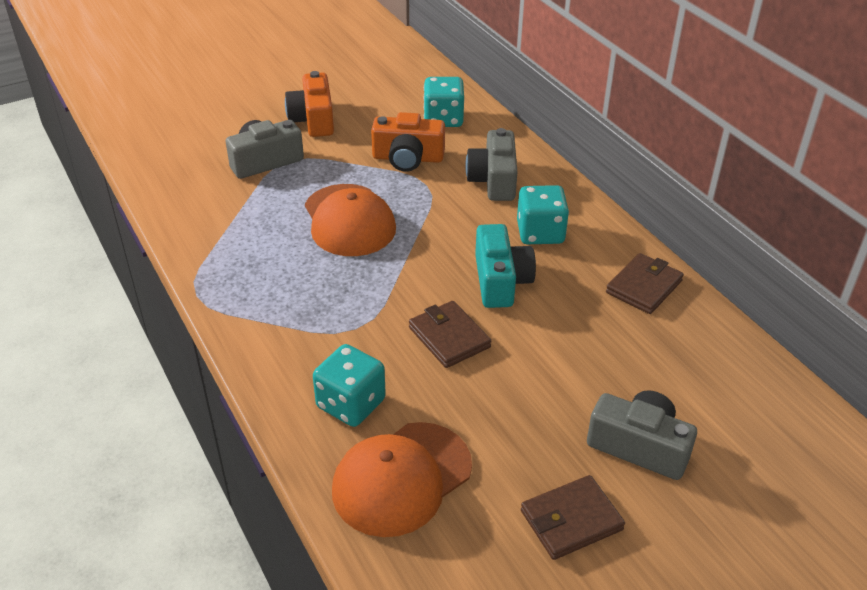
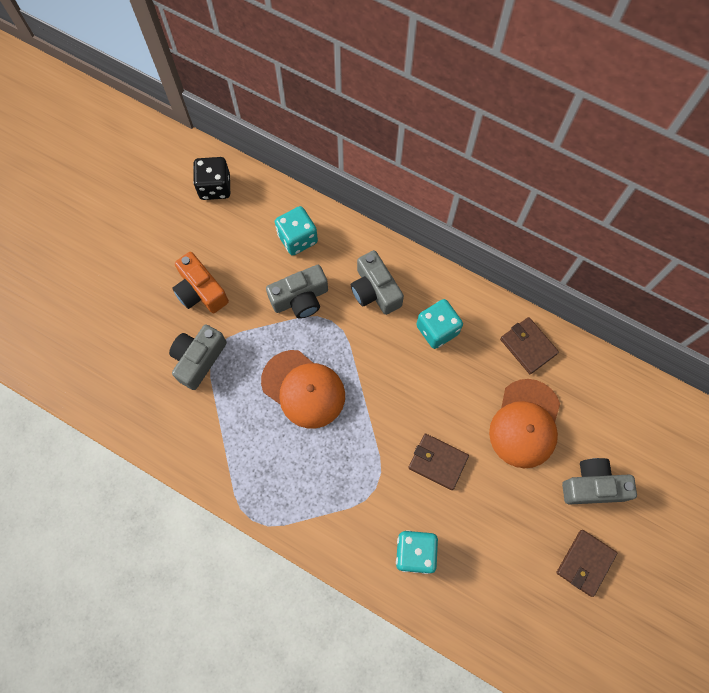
camera: 30 degrees left, 30 degrees up
orange cap [332,422,472,537] -> orange cap moved to [489,379,560,468]
orange camera [371,112,445,172] -> grey camera [266,265,328,319]
turquoise camera [475,224,536,308] -> none
brown wallet [606,253,684,314] -> brown wallet turned 45 degrees counterclockwise [500,317,559,374]
none -> black dice [193,157,230,200]

